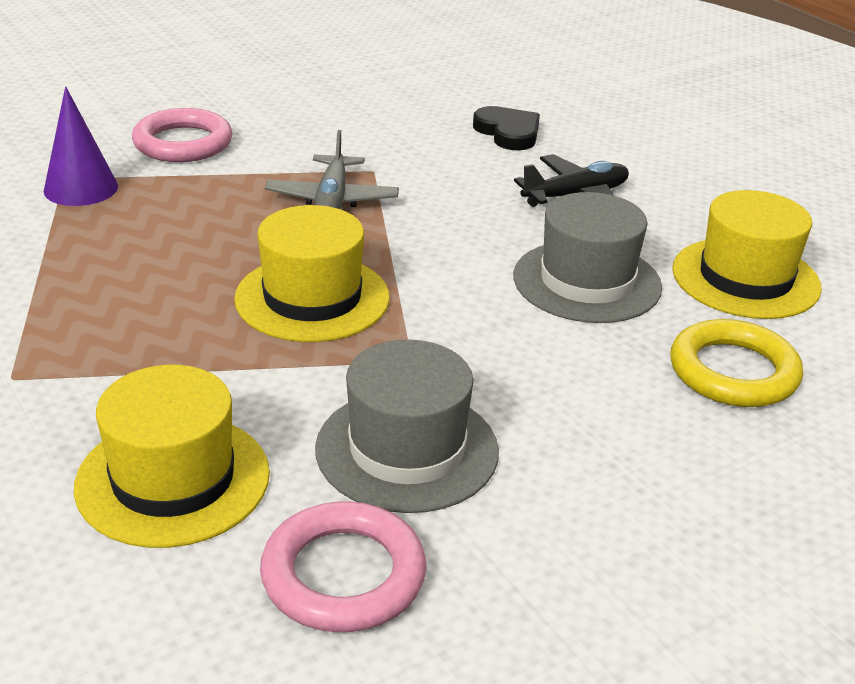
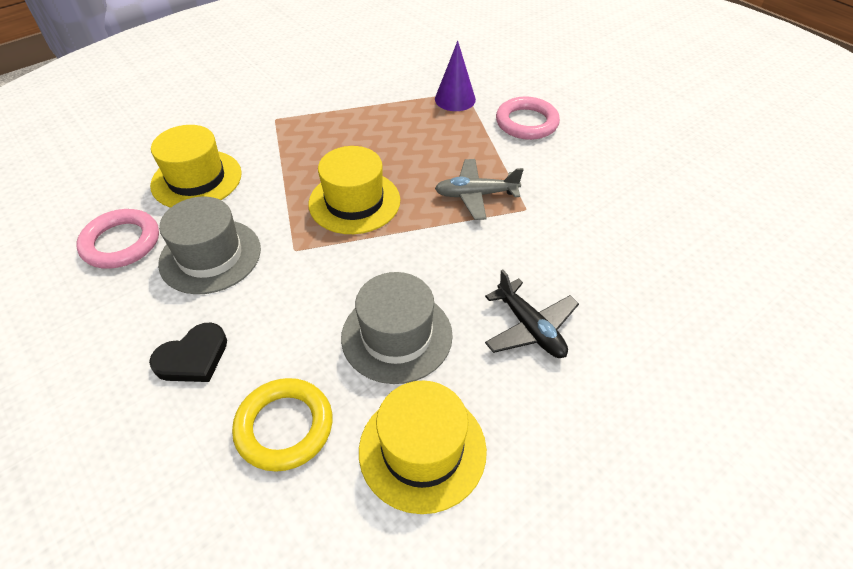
camera: 85 degrees right, 15 degrees up
black heart [473,106,540,150] -> black heart moved to [149,323,227,382]

